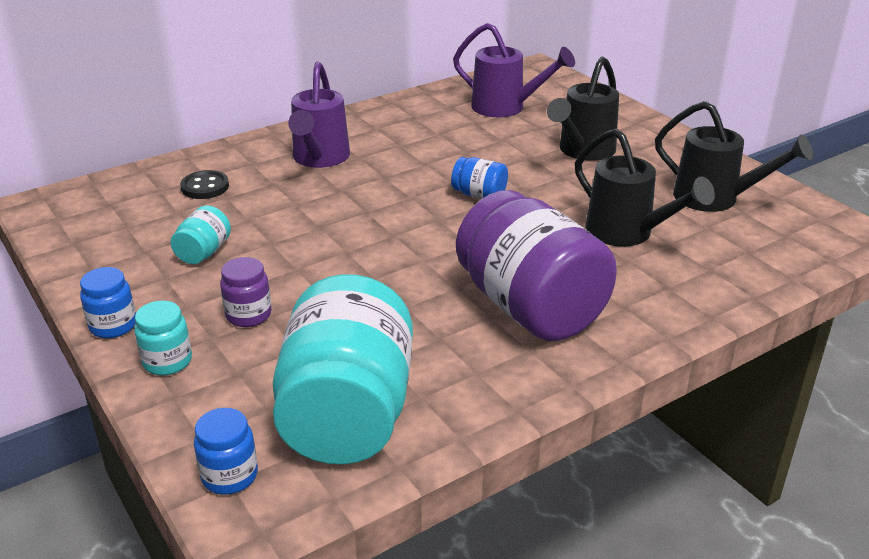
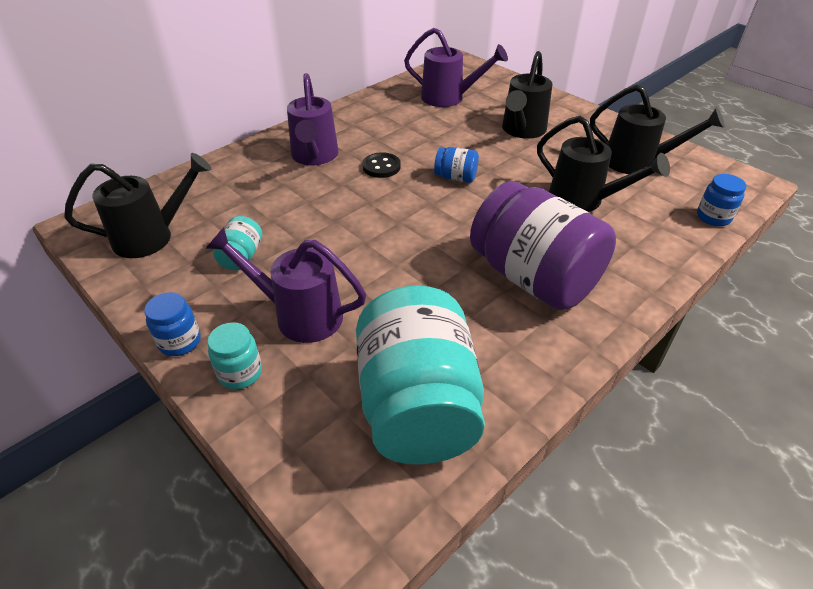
camera: 10 degrees left, 10 degrees up
black button [180,170,229,199] -> black button moved to [362,152,401,178]
blue jar [194,408,258,495] -> blue jar moved to [697,174,746,226]
purple jar [220,257,272,327] -> purple watering can [205,227,366,343]
none -> black watering can [64,153,212,258]

